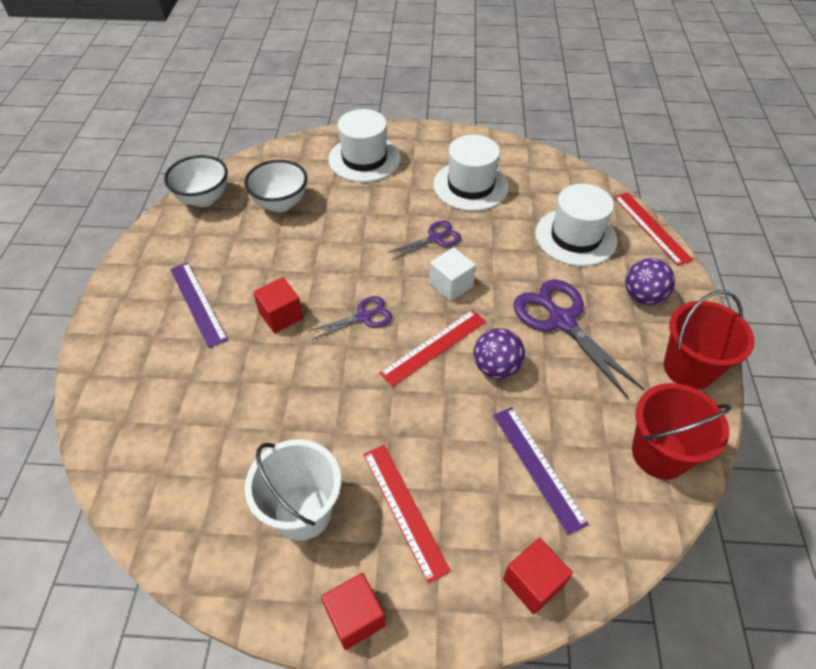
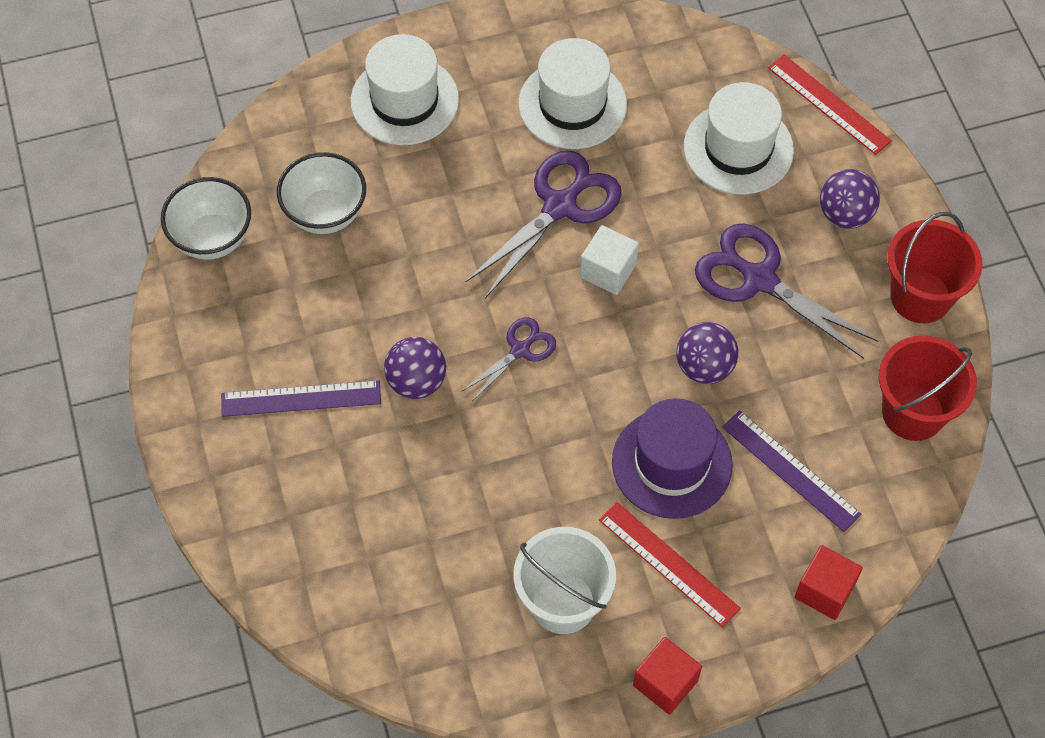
camera: 20 degrees left, 10 degrees up
purple ruler [170,262,228,348] -> purple ruler turned 45 degrees counterclockwise [221,380,381,417]
red cube [253,277,303,333] -> purple ball [384,337,446,399]
red ruler [379,310,486,387] -> none
purple scissors [389,221,461,260] -> purple scissors [465,150,622,298], size x1.81
none -> purple hat [612,398,733,519]

